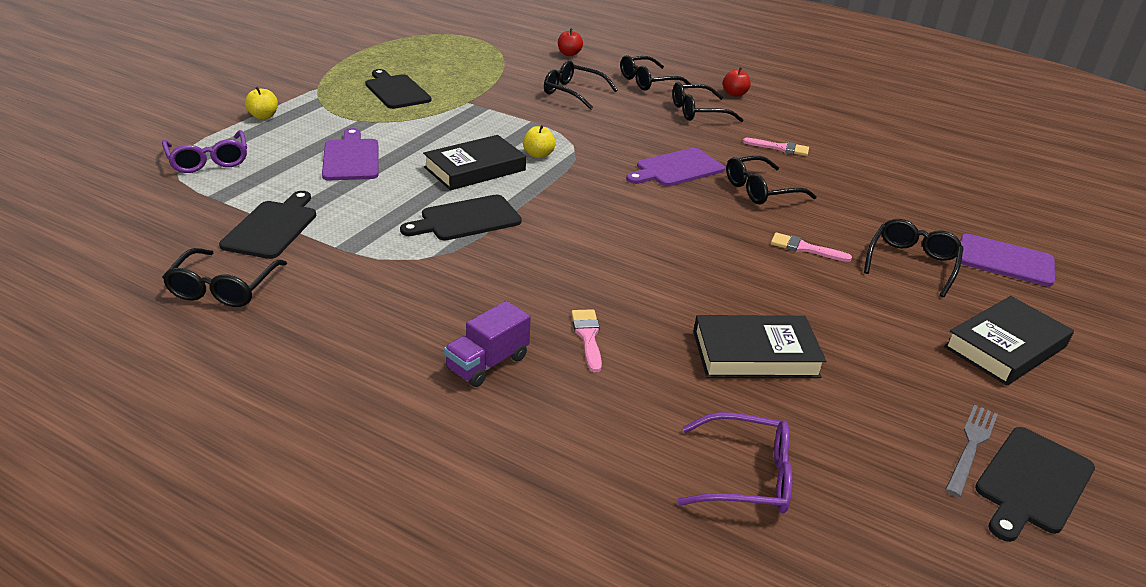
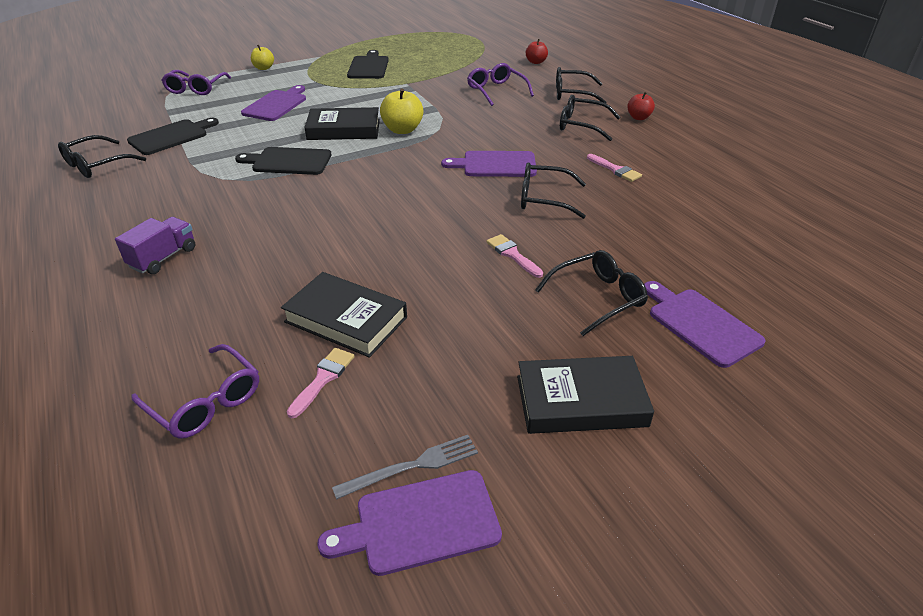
camera: 35 degrees right, 5 degrees up
purple truck [444,301,531,387] -> purple truck turned 135 degrees clockwise [115,217,196,274]
yellow apple [523,125,556,158] -> yellow apple [380,88,423,134], size x1.58
black glasses [544,60,618,110] -> purple glasses [467,63,534,106]
pink brush [571,309,602,372] -> pink brush moved to [287,348,355,418]
black cutting board [975,427,1095,542] -> purple cutting board [317,470,502,576]

